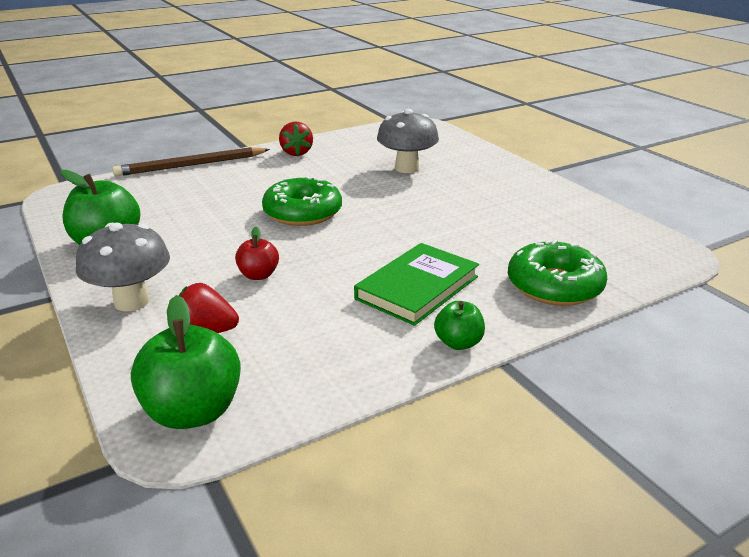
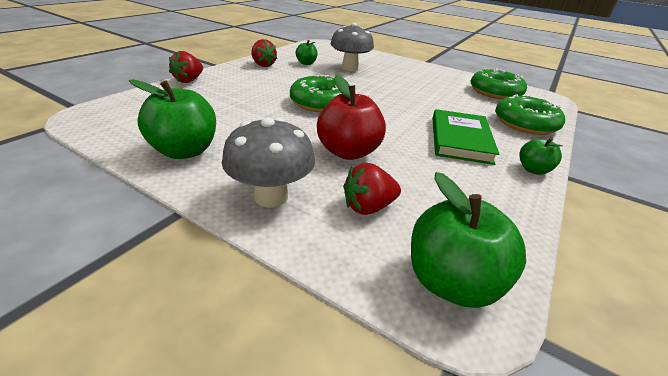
camera: 30 degrees left, 5 degrees up
brown pencil [112,147,270,176] -> red strawberry [169,51,203,83]
red apple [235,226,279,280] -> red apple [317,75,386,160], size x1.81
none -> green apple [296,40,318,65]
none -> green donut [470,68,527,100]

